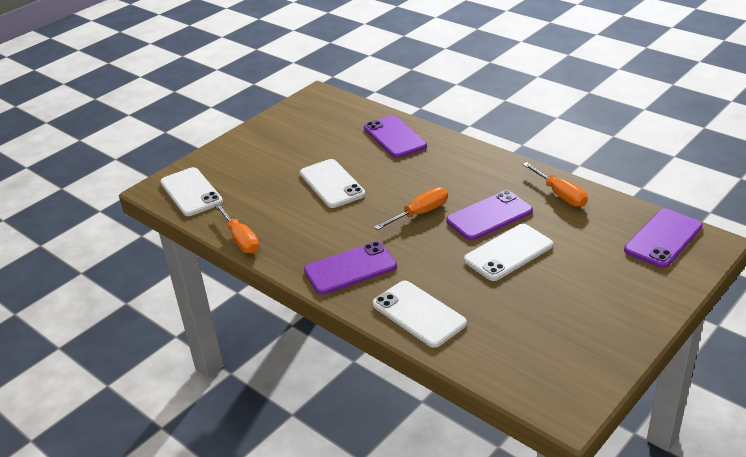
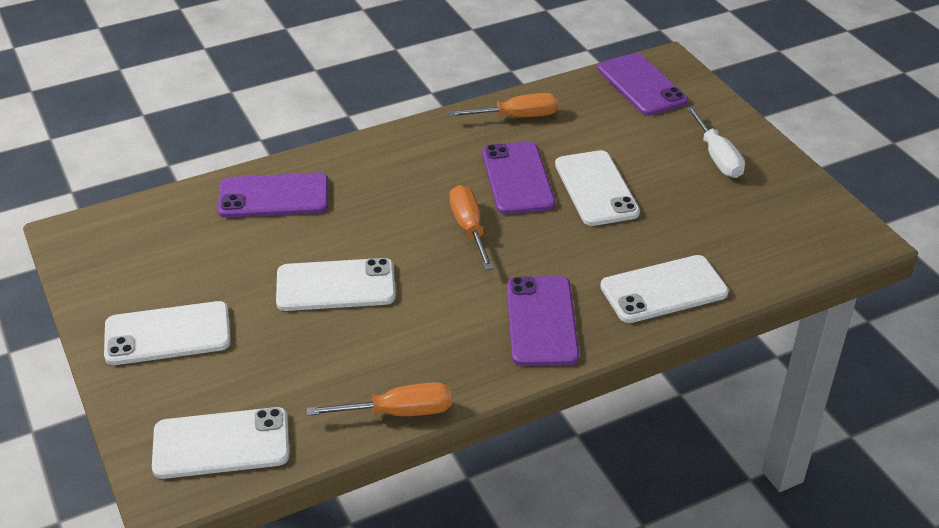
camera: 70 degrees left, 5 degrees up
none -> white phone [104,301,231,365]
none -> white screwdriver [686,106,745,178]

